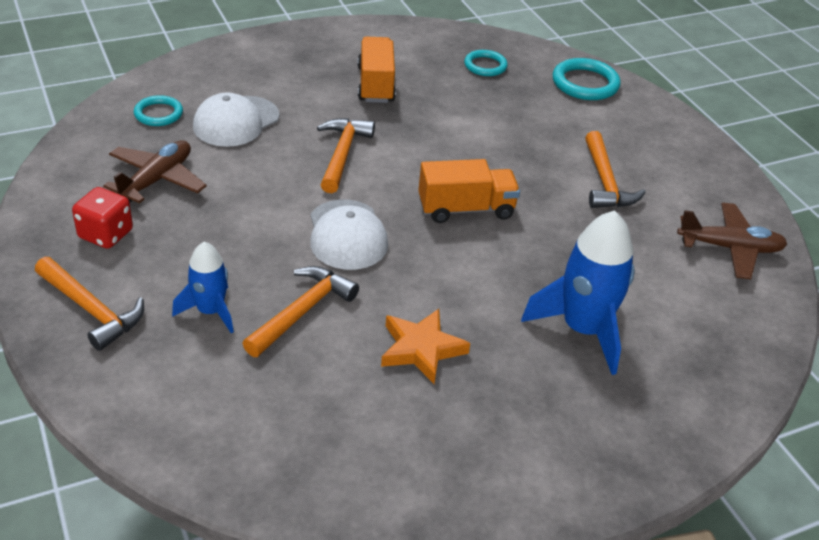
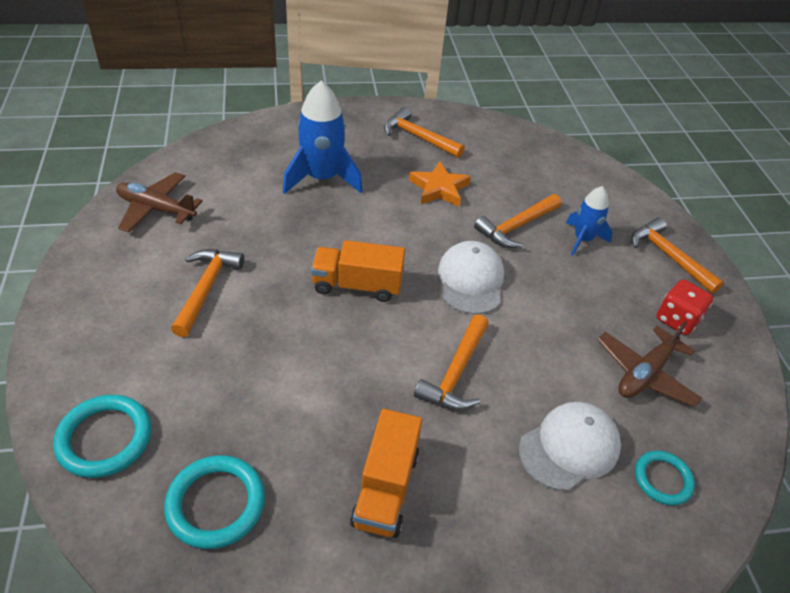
camera: 165 degrees left, 5 degrees up
turquoise ring [464,50,508,76] -> turquoise ring [164,455,265,549], size x1.55
none -> orange hammer [384,107,465,158]

